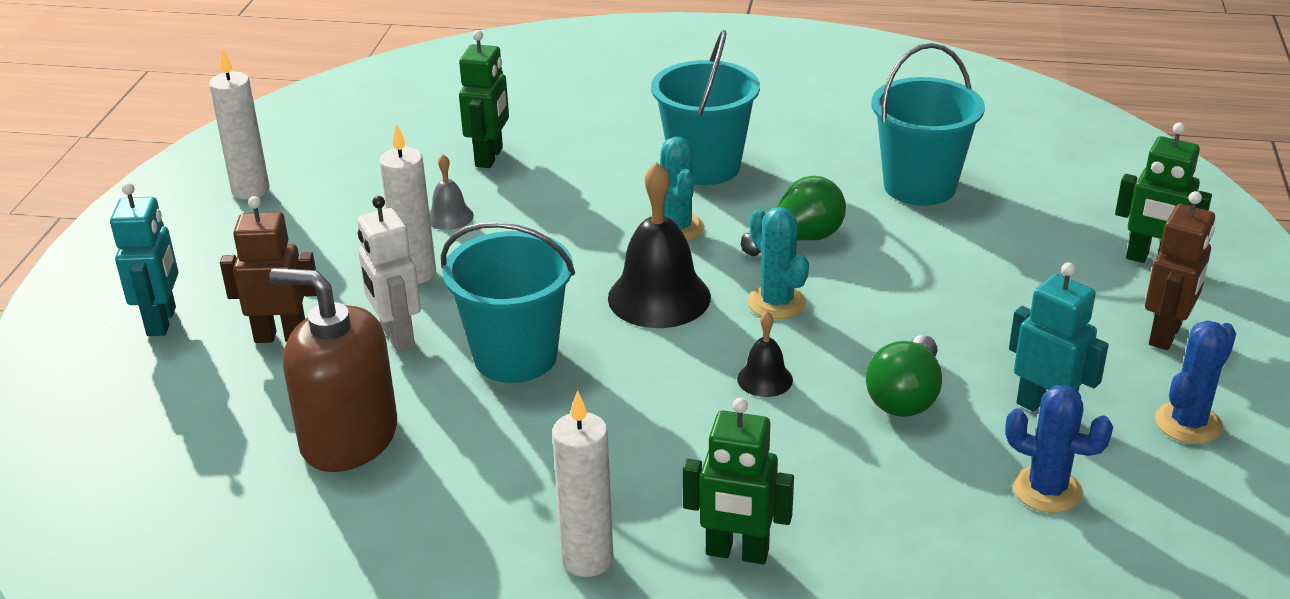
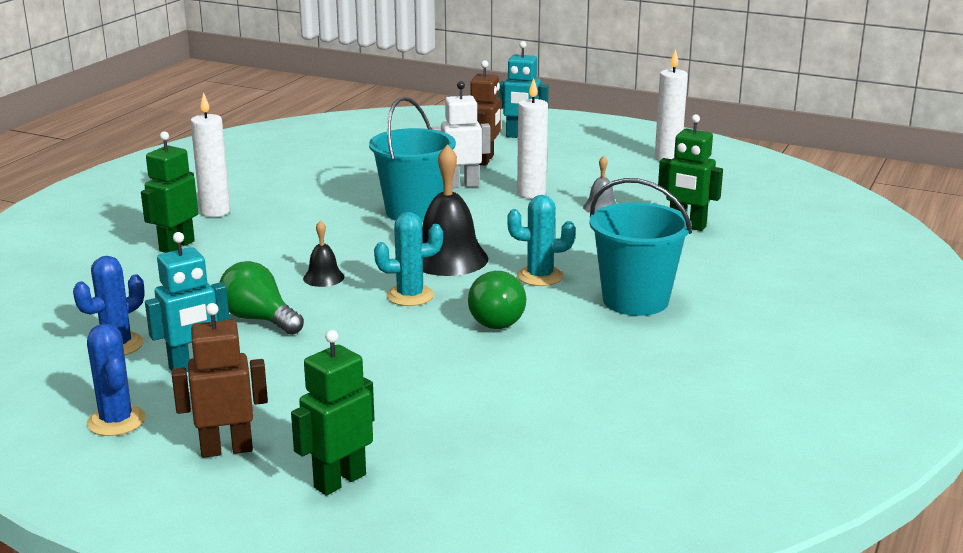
camera: 105 degrees right, 10 degrees down
brown soap dispenser [269,268,397,472] -> none
turquoise bucket [872,43,985,206] -> none
brown robot [1145,191,1215,350] -> brown robot turned 120 degrees clockwise [172,303,268,458]

